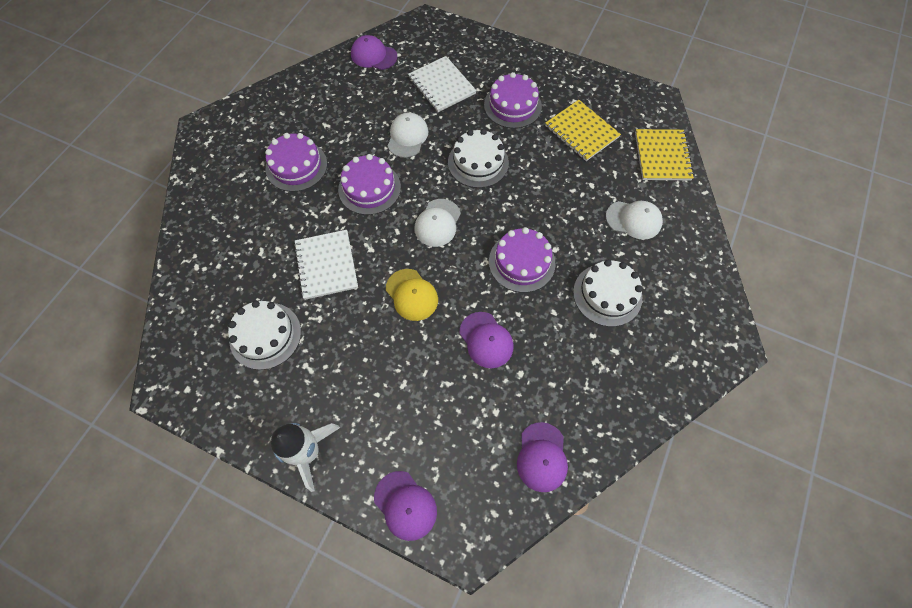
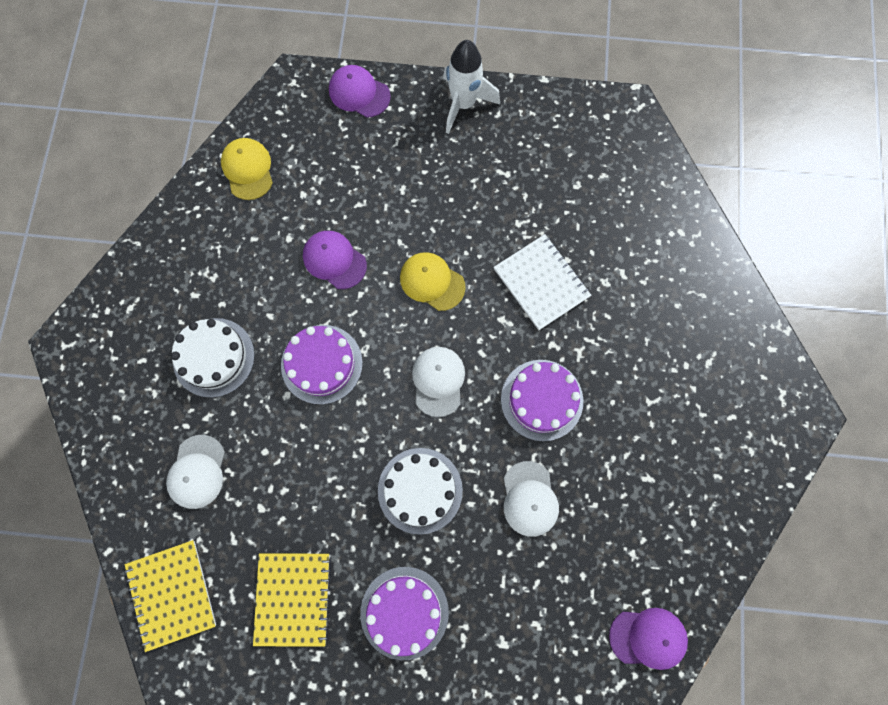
camera: 160 degrees right, 10 degrees up
white cake [228,300,301,370] -> none
purple cake [265,133,327,192] -> none
white notebook [408,56,477,112] -> none
purple cap [517,422,568,492] -> yellow cap [221,138,273,200]
yellow notebook [545,100,621,161] -> yellow notebook turned 60 degrees clockwise [253,553,332,647]
white cap [606,201,663,240] -> white cap turned 75 degrees counterclockwise [166,435,225,509]

